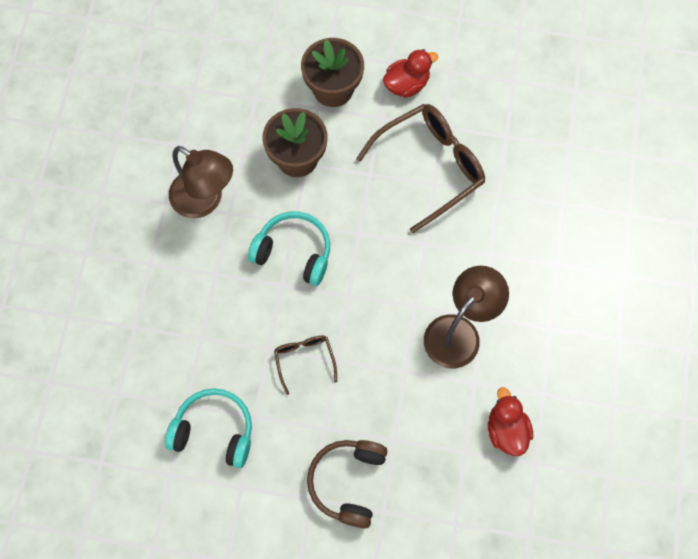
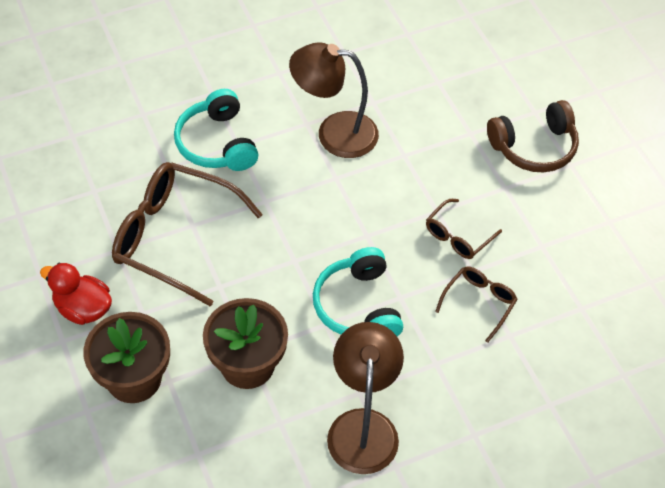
camera: 125 degrees left, 15 degrees down
turquoise headphones [165,388,252,468] -> turquoise headphones moved to [174,89,258,171]
red duck [488,387,533,456] -> none
none -> brown glasses [435,267,518,343]

